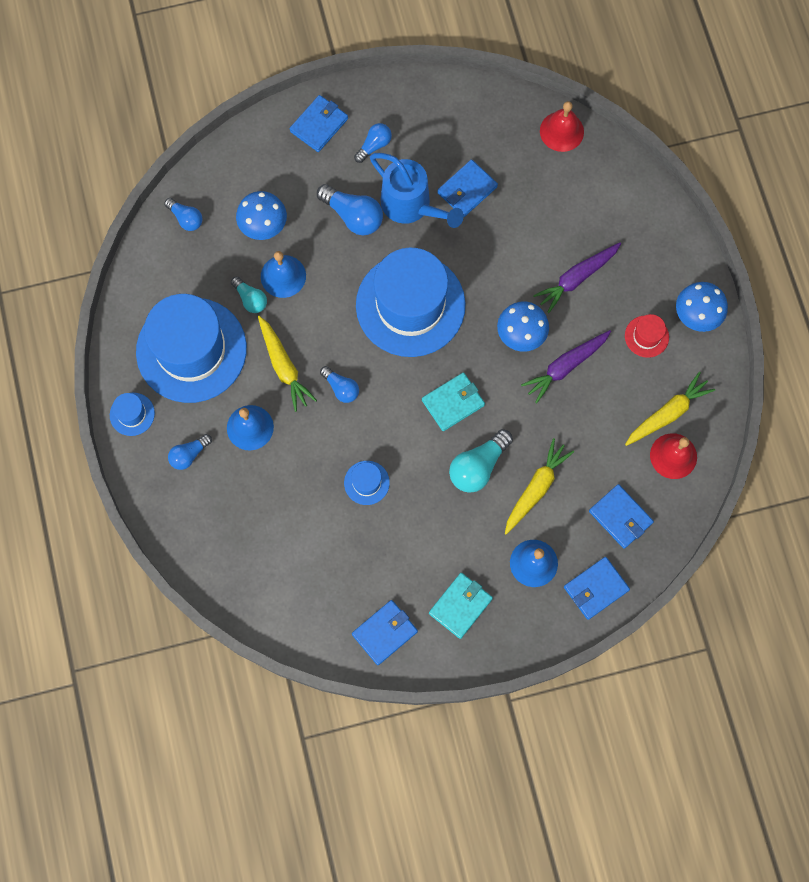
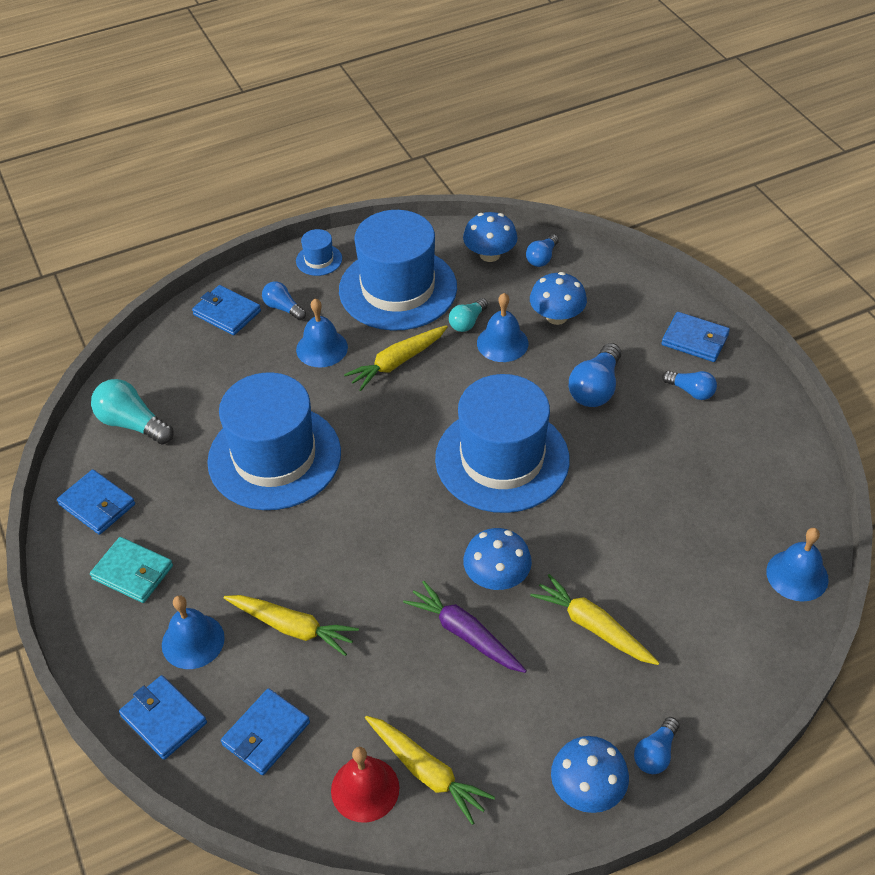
camera: 80 degrees right, 25 degrees down
blue light bulb [320,366,359,403] -> blue light bulb moved to [634,717,679,774]
blue hat [344,461,390,505] -> blue hat [207,372,341,510], size x2.49
blue watering can [370,153,464,228] -> none
turquoise wallet [422,372,485,431] -> none
blue wallet [437,159,498,217] -> blue wallet moved to [192,285,261,335]
turquoise light bulb [449,429,513,493] -> turquoise light bulb moved to [91,379,174,445]
purple carrot [533,242,621,313] -> yellow carrot [530,574,659,665]
red bell [540,101,584,152] -> blue bell [766,528,829,602]
red hat [625,314,669,358] -> none
none -> blue mushroom [463,212,518,262]

